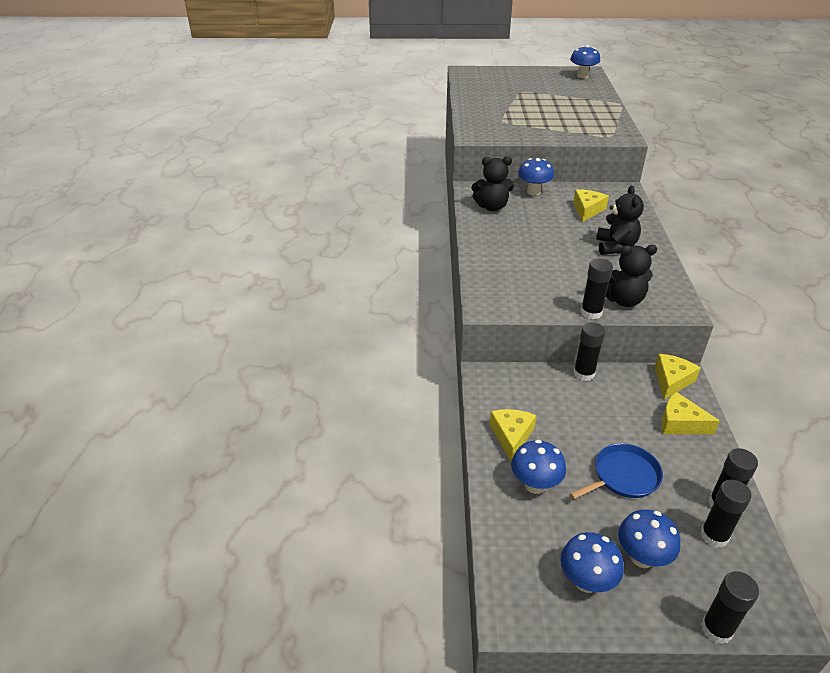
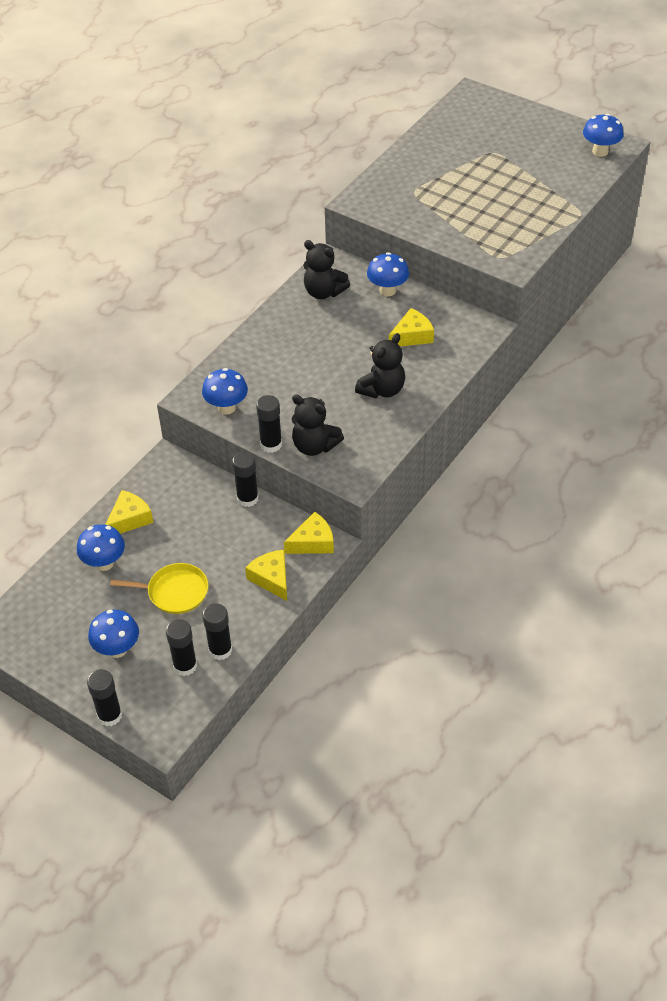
camera: 35 degrees right, 10 degrees up
blue mushroom [561,532,624,593] -> blue mushroom moved to [202,368,248,414]
blue pan [570,443,663,499] -> yellow pan [110,563,208,614]

